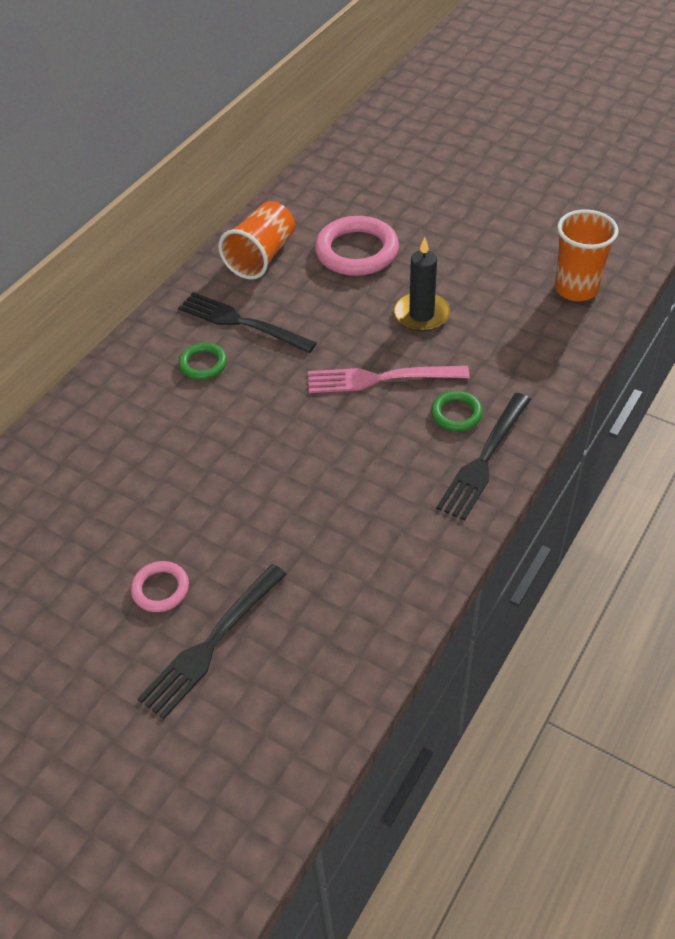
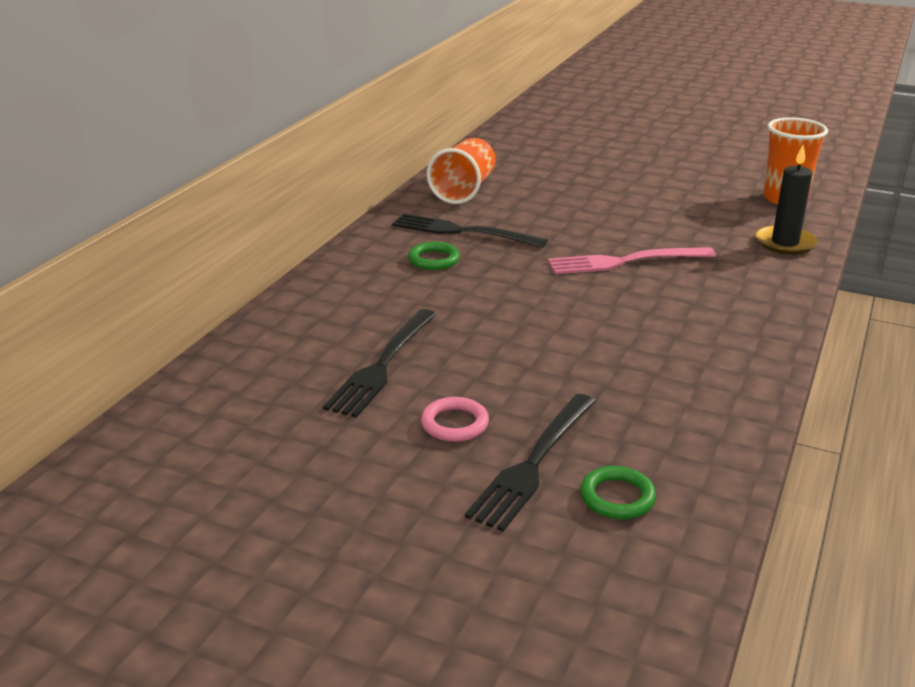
camera: 10 degrees left, 20 degrees down
pink ring [315,216,399,276] -> none
black candle [394,237,450,332] -> black candle moved to [755,144,817,255]
green ring [431,391,483,431] -> green ring moved to [580,466,656,519]
black fork [436,393,531,521] -> black fork moved to [323,309,437,418]

